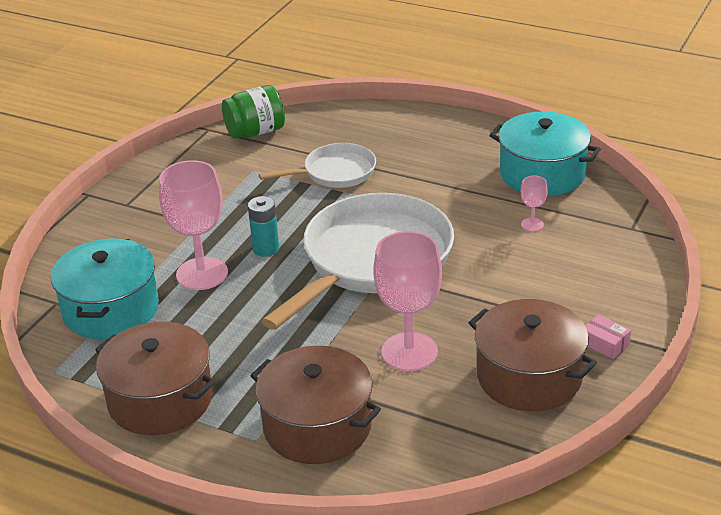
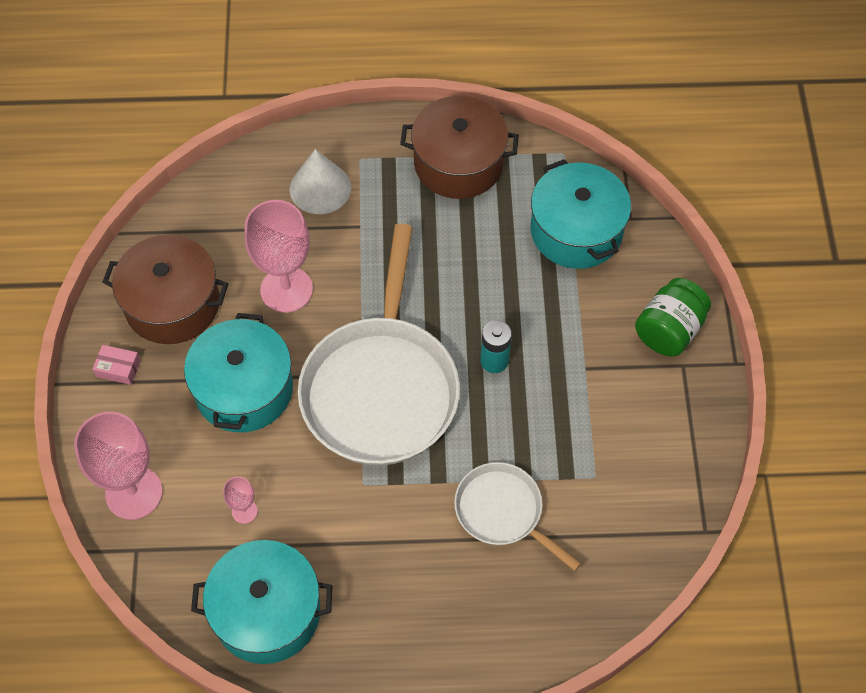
camera: 150 degrees right, 25 degrees up
pink goblet [159,160,228,290] -> pink goblet moved to [74,412,162,520]
green jar [222,85,285,138] -> green jar moved to [635,278,711,356]
brown pot [250,346,381,464] -> white cone [290,149,351,214]
white pan [259,143,376,188] -> white pan turned 90 degrees clockwise [454,462,581,571]
none -> turquoise pot [184,313,293,432]

